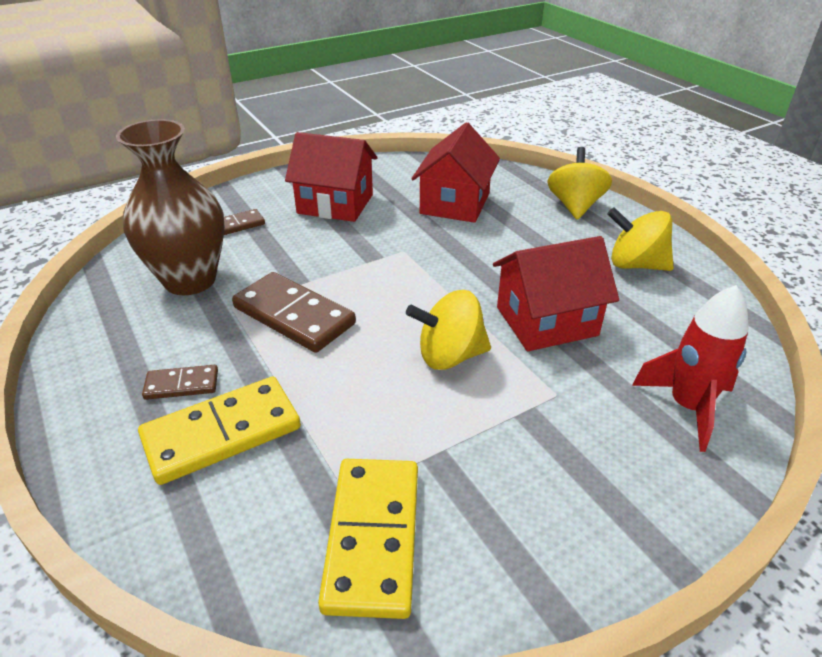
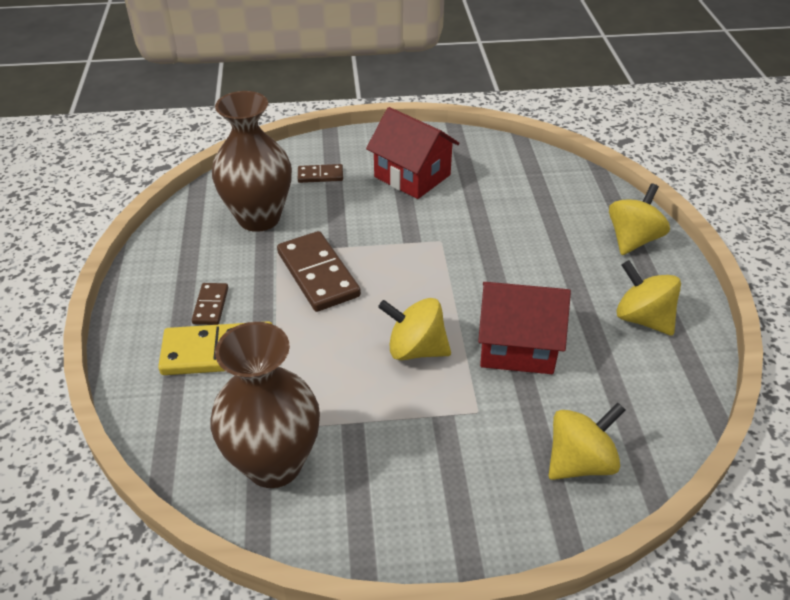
camera: 25 degrees right, 5 degrees up
brown domino [142,365,218,400] -> brown domino turned 75 degrees clockwise [192,283,228,325]
yellow domino [318,459,418,619] -> brown vase [211,322,320,488]
red house [411,122,500,223] -> none
red rocket [632,285,749,452] -> yellow spinning top [549,403,626,480]

